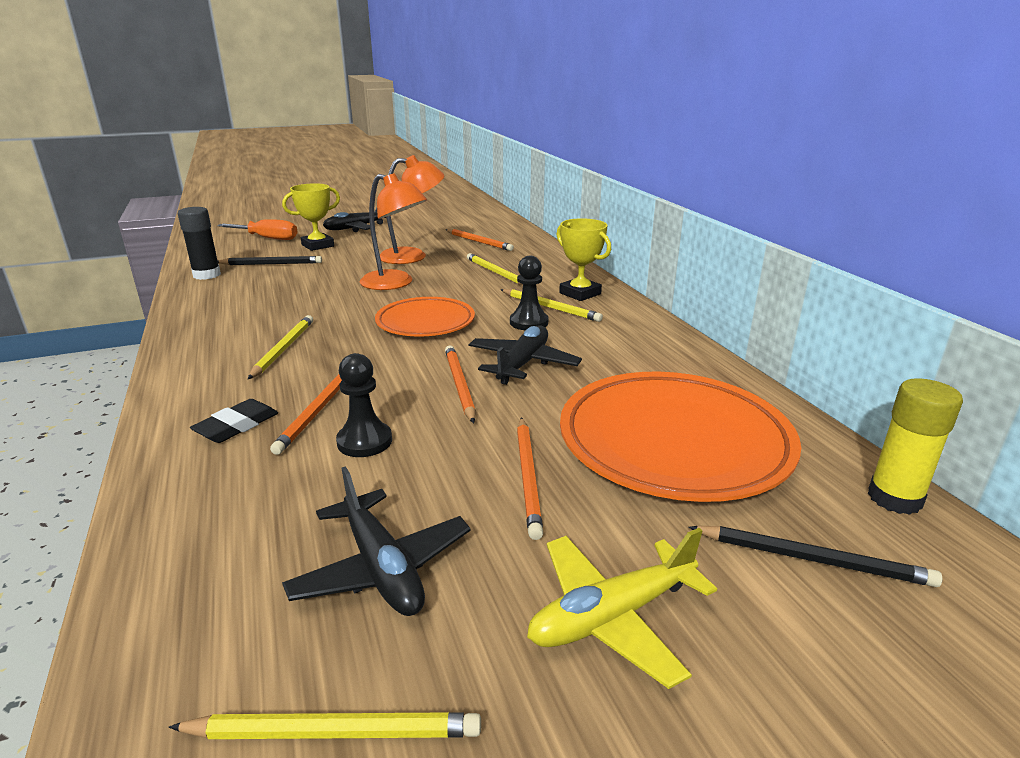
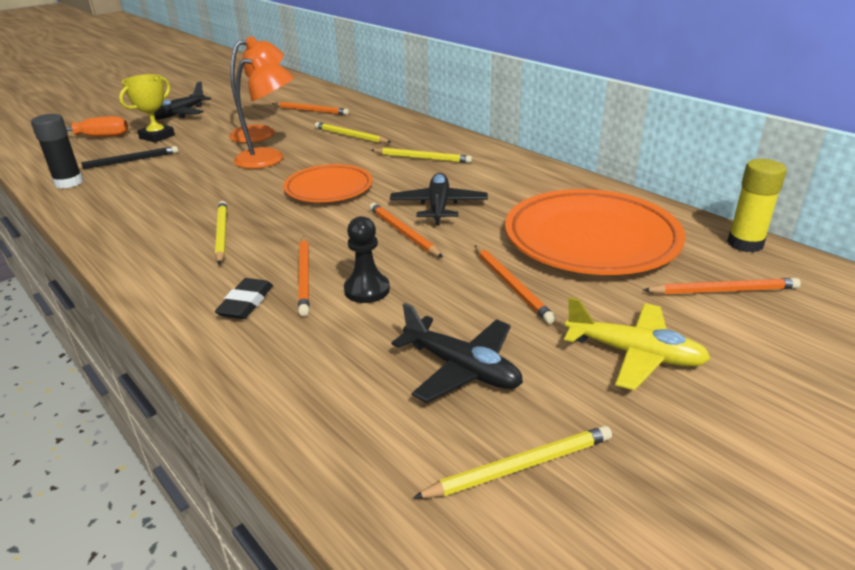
camera: 20 degrees left, 5 degrees up
black pawn [510,256,548,330] -> none
yellow plane [527,528,717,689] -> yellow plane turned 105 degrees counterclockwise [564,297,711,391]
yellow trophy [556,218,611,301] -> none
black pencil [688,526,942,587] -> orange pencil [643,278,801,294]

